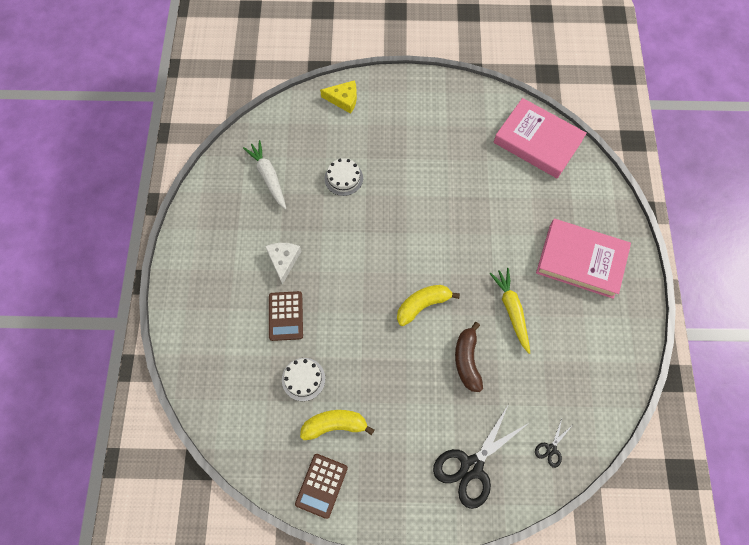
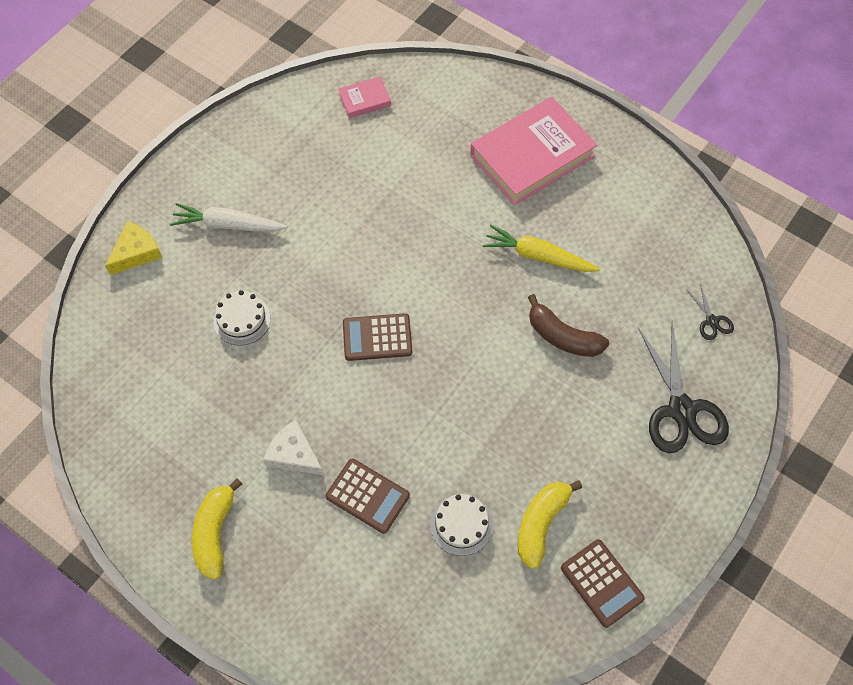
camera: 55 degrees left, 5 degrees down
white carrot [243,140,286,209] -> white carrot moved to [170,203,288,232]
yellow banana [397,285,460,326] -> yellow banana moved to [192,478,242,580]
pink book [494,98,587,178] -> pink book [338,77,391,118], size x0.45
none -> brown calculator [343,313,412,361]

